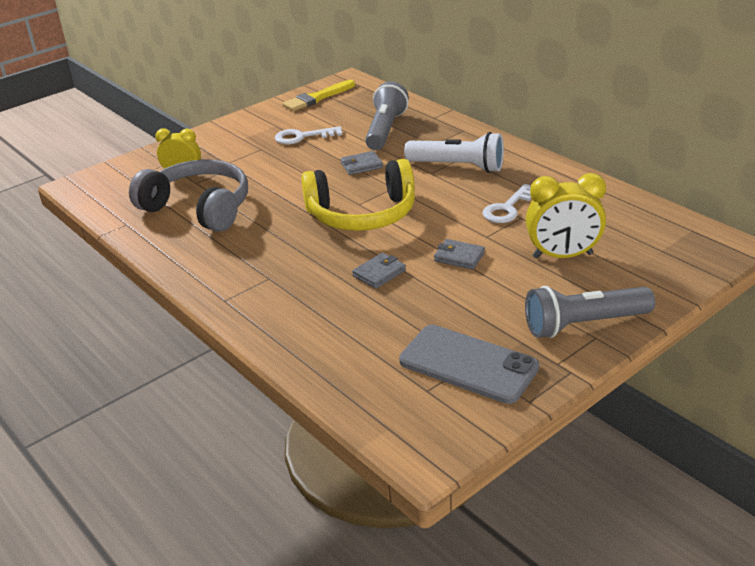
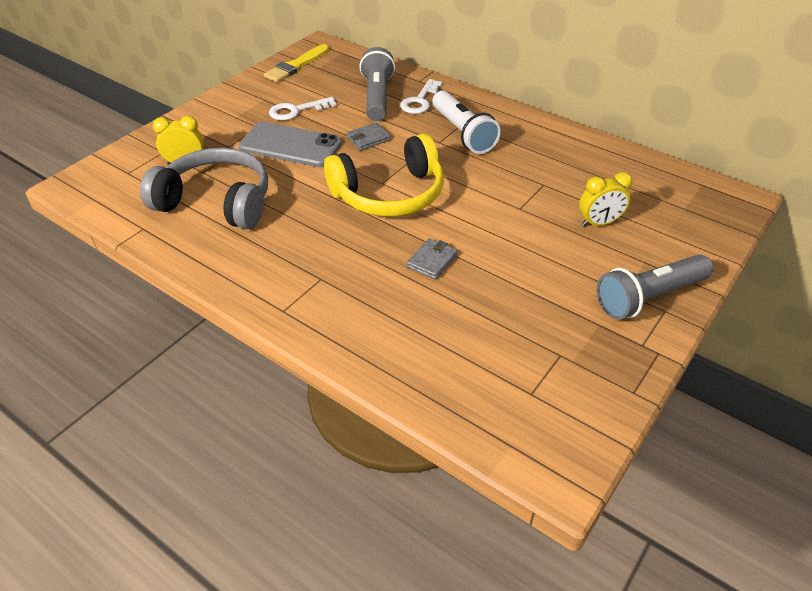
camera: 15 degrees left, 10 degrees up
grey phone [399,325,539,404] -> grey phone moved to [239,122,342,167]
white flashlight [404,132,504,173] -> white flashlight turned 60 degrees clockwise [432,90,501,154]
grey wallet [434,239,485,270] -> none
white key [482,184,531,223] -> white key moved to [400,79,442,114]
yellow clock [526,173,606,258] -> yellow clock [579,172,632,227], size x0.66

